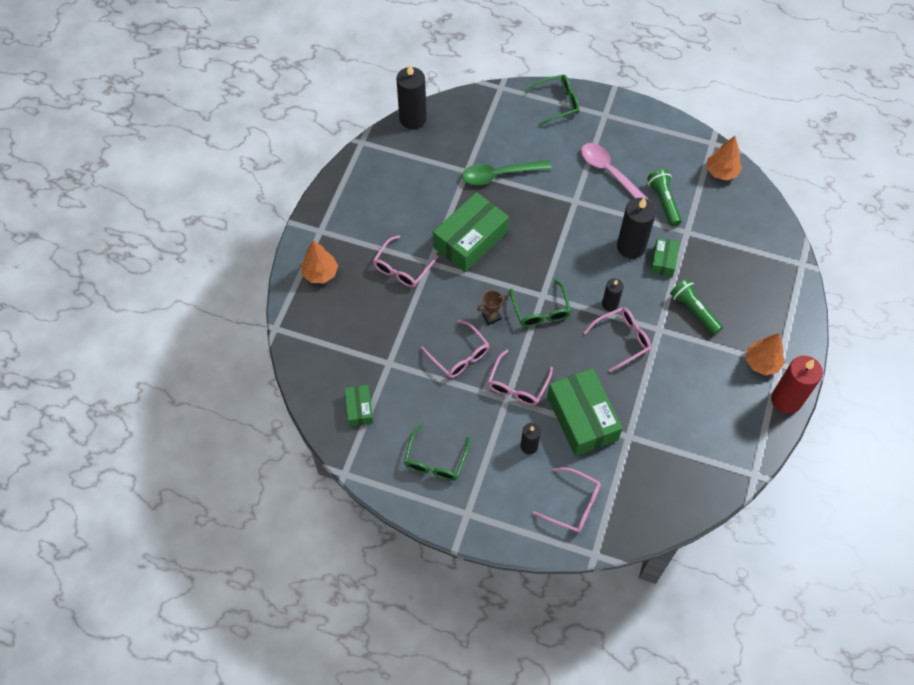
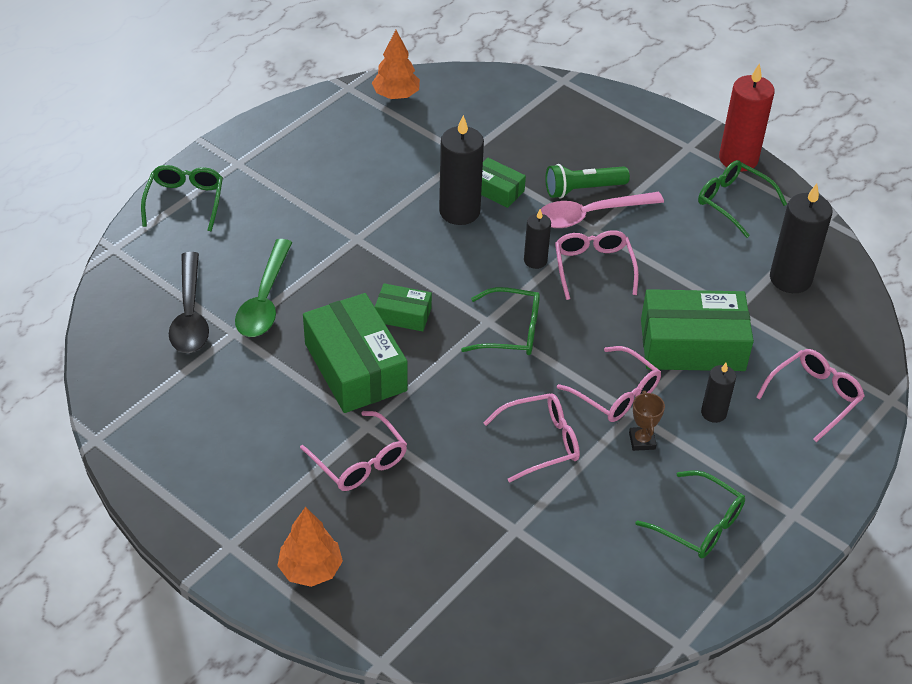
camera: 70 degrees left, 15 degrees down
green box [344,385,373,426] -> green box moved to [375,283,432,331]
black candle [396,64,427,129] -> black candle moved to [770,184,832,293]
brown trophy [477,290,507,325] -> brown trophy moved to [629,391,665,451]
pink spoon [581,143,649,200] -> pink spoon moved to [538,192,664,228]
green flashlight [647,169,682,227] -> none
orange tree [746,333,785,375] -> none
none -> black spoon [169,252,209,353]
none -> green glasses [698,160,787,238]

